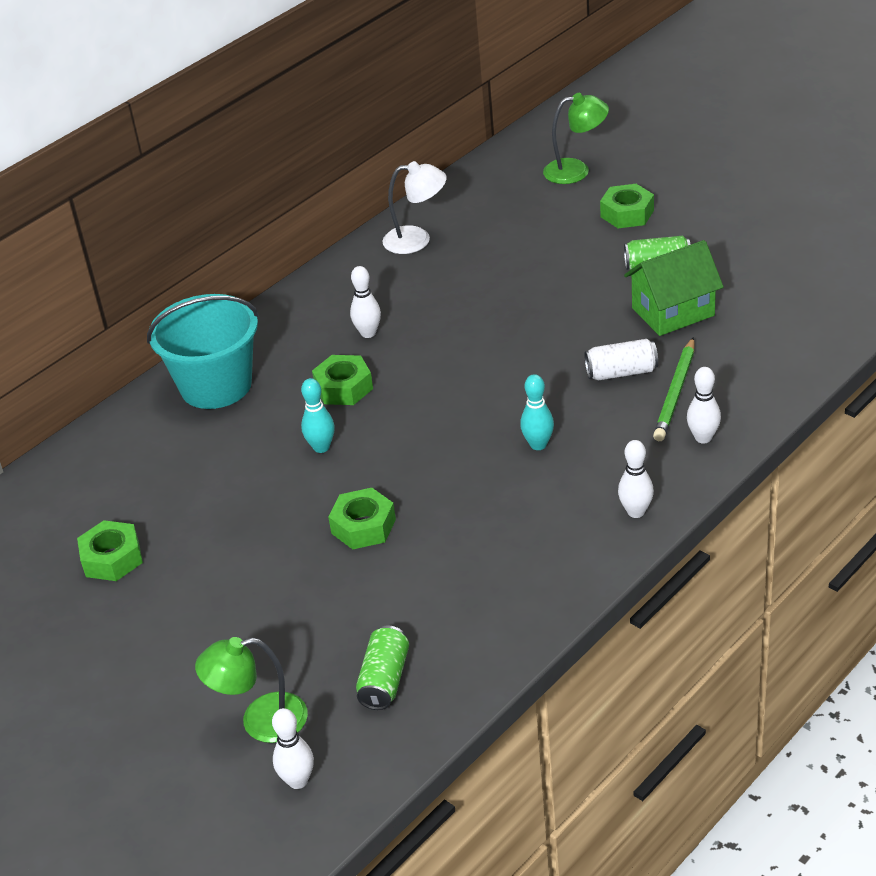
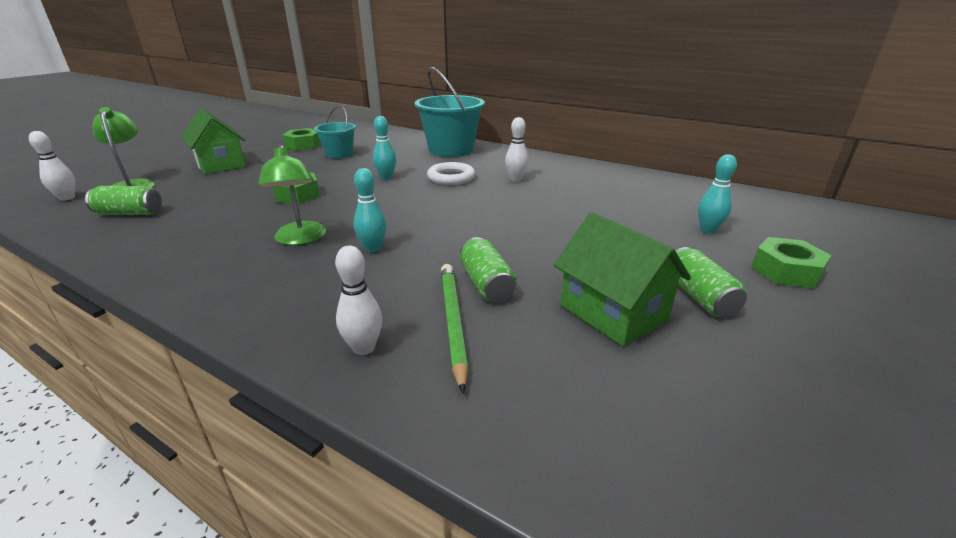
camera: 75 degrees right, 10 degrees down
green nut [312,355,373,405] -> white ring [427,162,475,185]
white lamp [382,161,447,254] -> none
green lamp [543,93,609,184] -> green lamp moved to [258,145,326,245]
white can [584,339,658,380] -> green can [460,237,517,302]
white bowling pin [618,440,654,518] -> none
green pencil [653,337,694,441] -> green pencil turned 75 degrees clockwise [441,264,468,394]
none -> green house [181,109,246,174]
none -> turquoise bucket [314,106,356,159]
none -> turquoise bowling pin [698,154,737,234]

